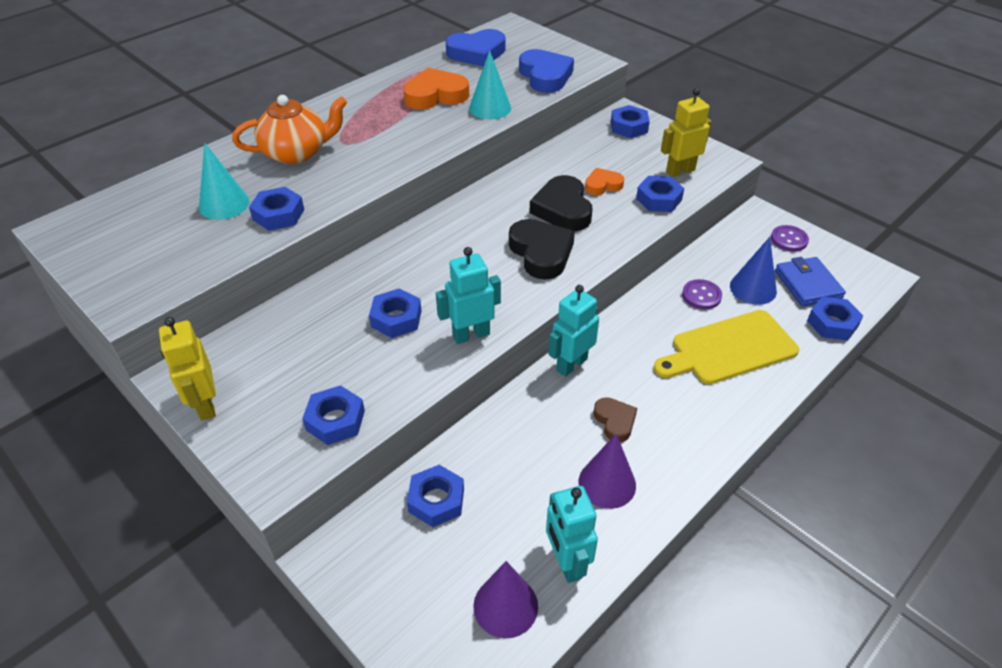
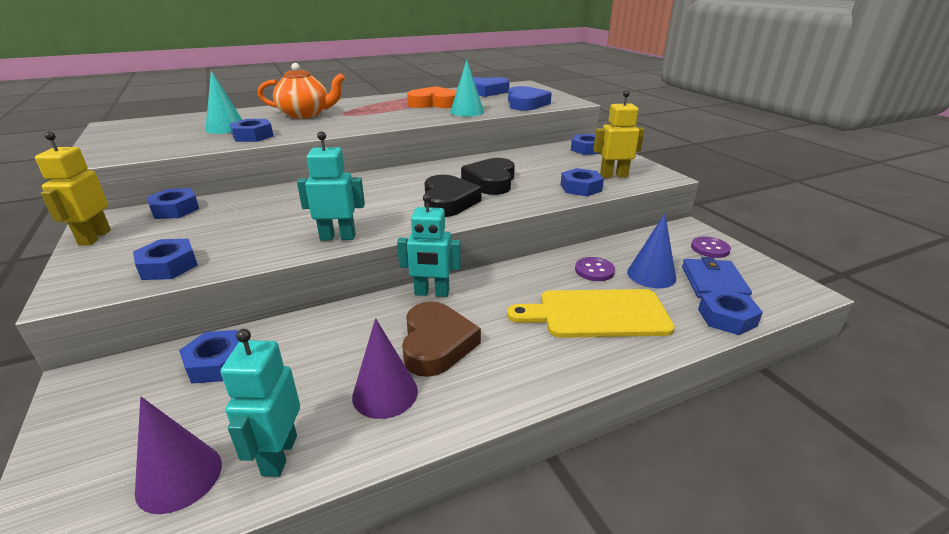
camera: 20 degrees right, 15 degrees down
blue nut [369,288,421,338] -> blue nut moved to [146,188,199,219]
turquoise robot [548,285,599,377] -> turquoise robot turned 150 degrees counterclockwise [397,194,461,297]
orange heart [585,168,624,195] -> none
brown heart [593,397,637,442] -> brown heart [402,301,481,377], size x1.72

